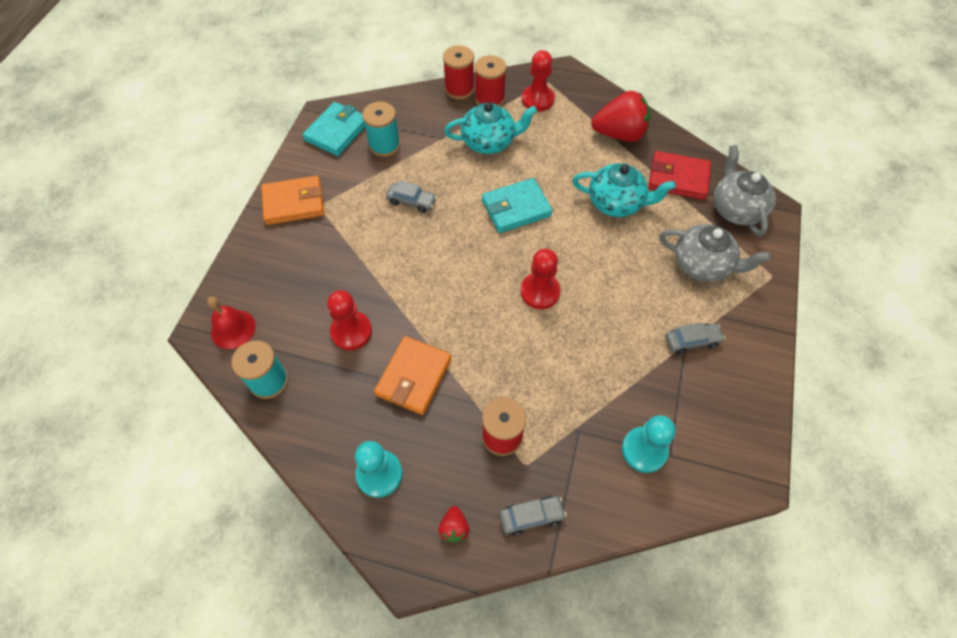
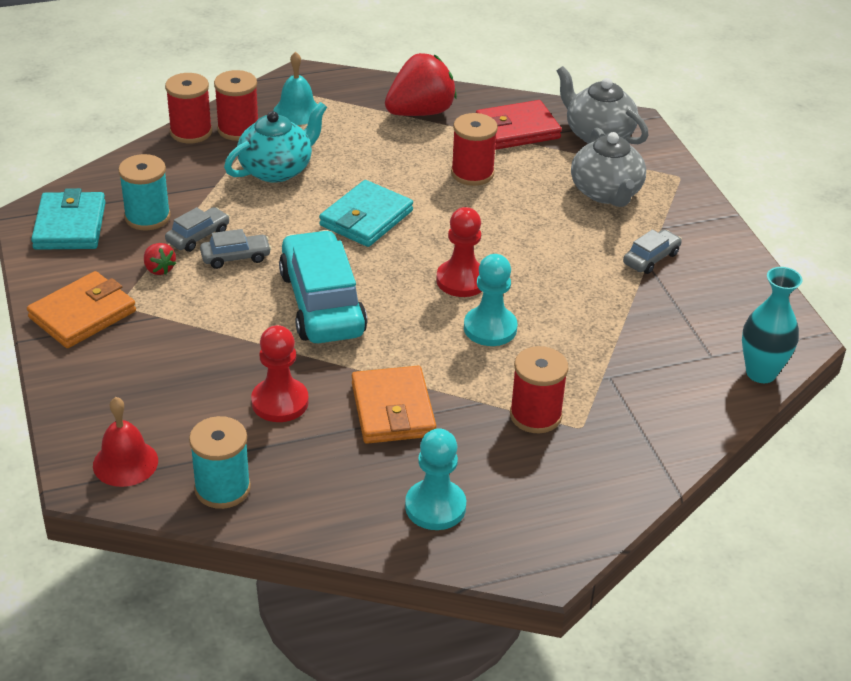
camera: 35 degrees left, 20 degrees down
red strawberry [439,506,470,543] -> red strawberry moved to [144,243,176,275]
grey car [499,496,567,536] -> grey car moved to [165,207,230,252]
red pawn [522,50,555,112] -> turquoise bell [273,51,317,125]
turquoise teapot [572,163,676,217] -> red spool [451,113,498,186]
turquoise pawn [622,415,675,473] -> turquoise pawn moved to [464,254,517,346]
grey teapot [659,224,771,282] -> grey teapot turned 90 degrees clockwise [571,127,646,207]
none -> turquoise car [279,230,368,343]
none -> turquoise vase [742,267,803,383]

